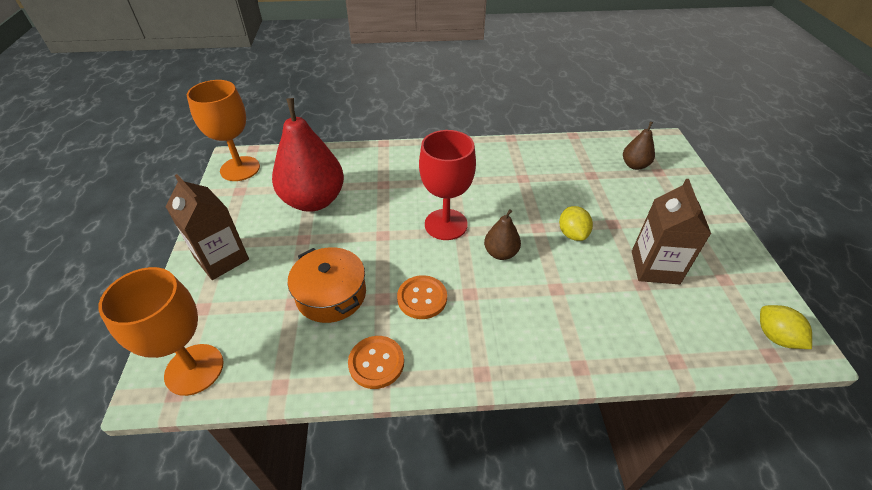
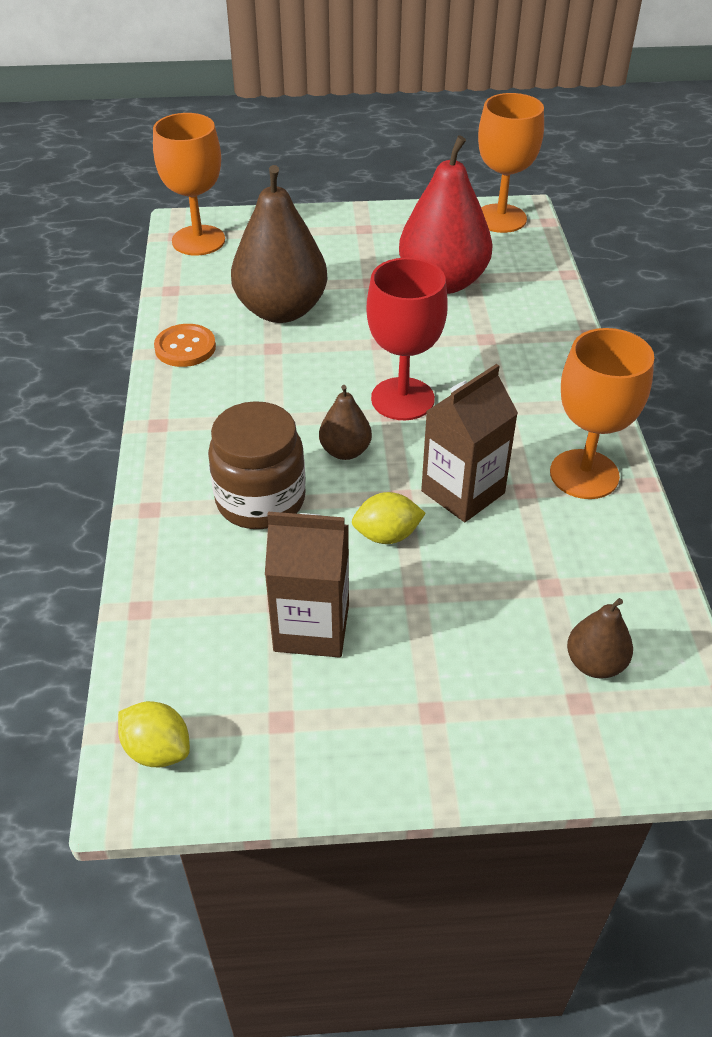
camera: 90 degrees right, 0 degrees up
brown carton [166,174,249,280] -> brown carton moved to [421,364,518,522]
orange pot [288,247,366,323] -> brown pear [231,165,327,323]
orange button [397,275,447,319] -> none
yellow lemon [760,305,812,349] -> yellow lemon turned 60 degrees clockwise [118,701,190,767]
none -> brown jar [208,401,306,529]
none -> orange goblet [550,328,654,499]

